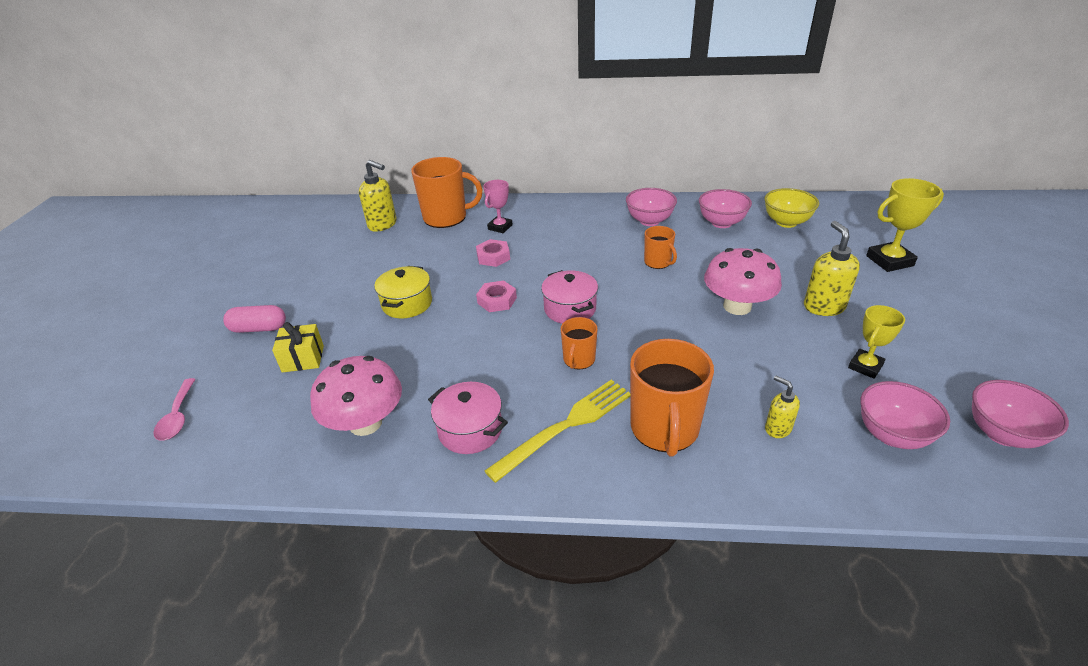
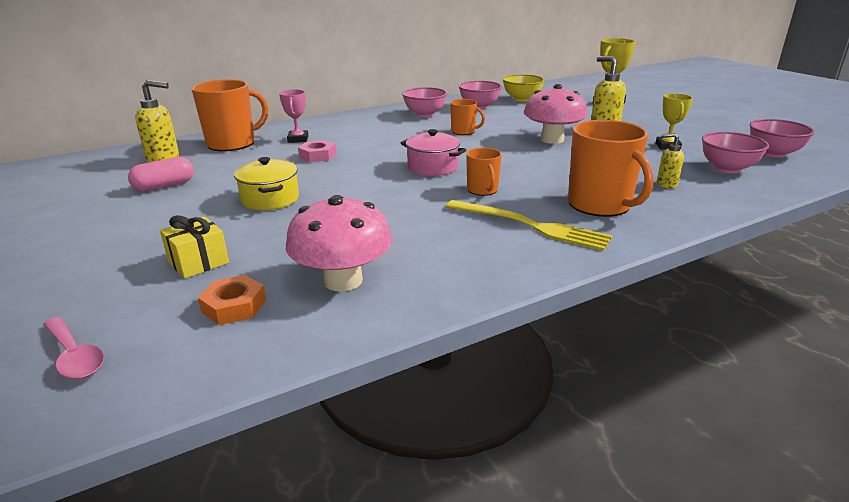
camera: 35 degrees left, 10 degrees down
pink capsule [223,305,286,333] -> pink capsule moved to [128,157,194,191]
pink pot [428,382,508,454] -> none
pink nut [476,280,517,312] -> none
yellow fork [485,380,630,483] -> yellow fork turned 105 degrees clockwise [446,200,612,251]
none -> orange nut [198,275,266,325]

